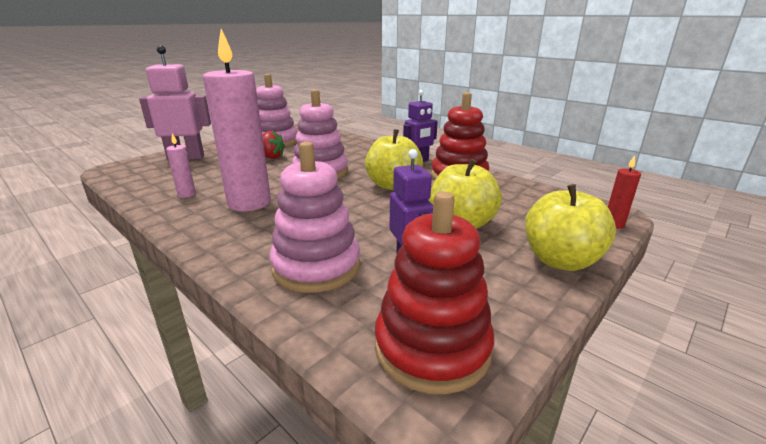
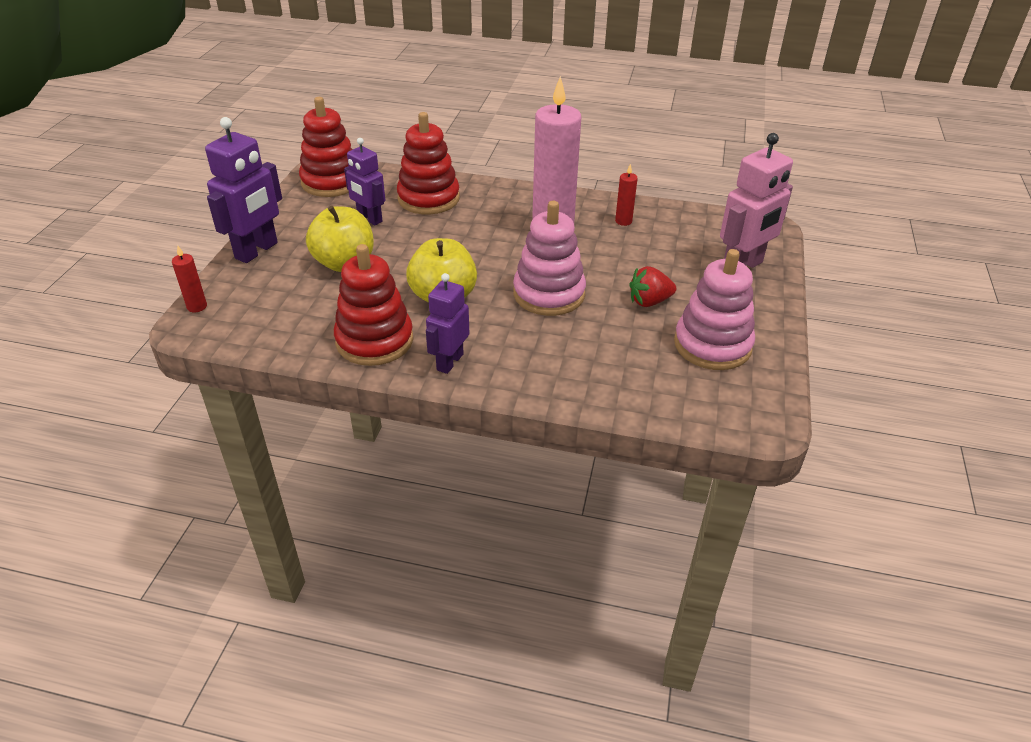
camera: 150 degrees right, 15 degrees up
pink candle [166,133,196,198] -> red candle [615,164,638,226]
pink stacking toy [269,142,360,293] -> red stacking toy [397,112,460,214]
yellow apple [525,184,616,271] -> purple robot [205,117,282,263]

